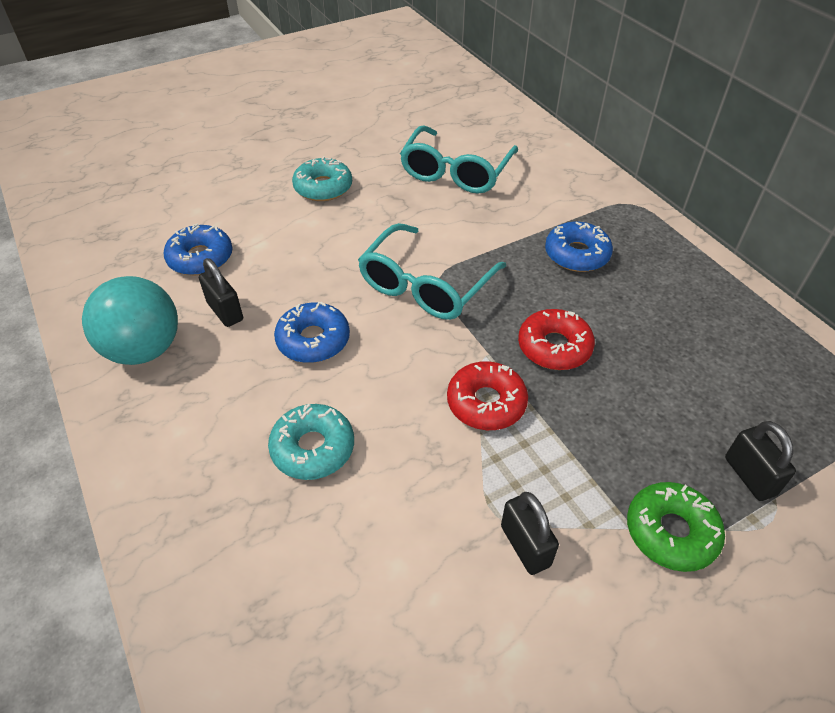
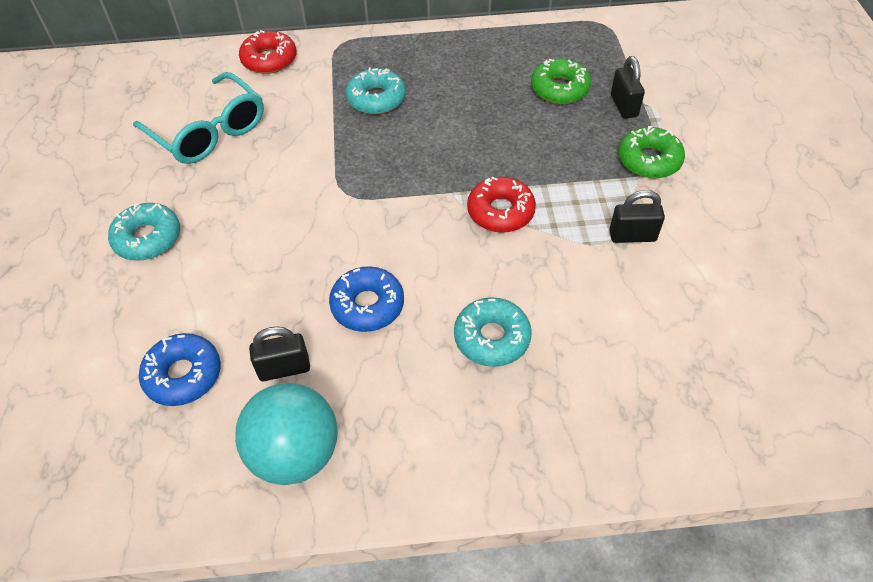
camera: 65 degrees left, 5 degrees up
turquoise glasses [358,223,506,320] -> none
red donut [518,309,595,370] -> red donut moved to [239,30,296,74]
blue donut [545,222,613,272] -> turquoise donut [346,67,406,114]
black padlock [725,421,796,501] -> black padlock turned 75 degrees clockwise [611,56,645,119]
none -> green donut [531,59,591,104]

